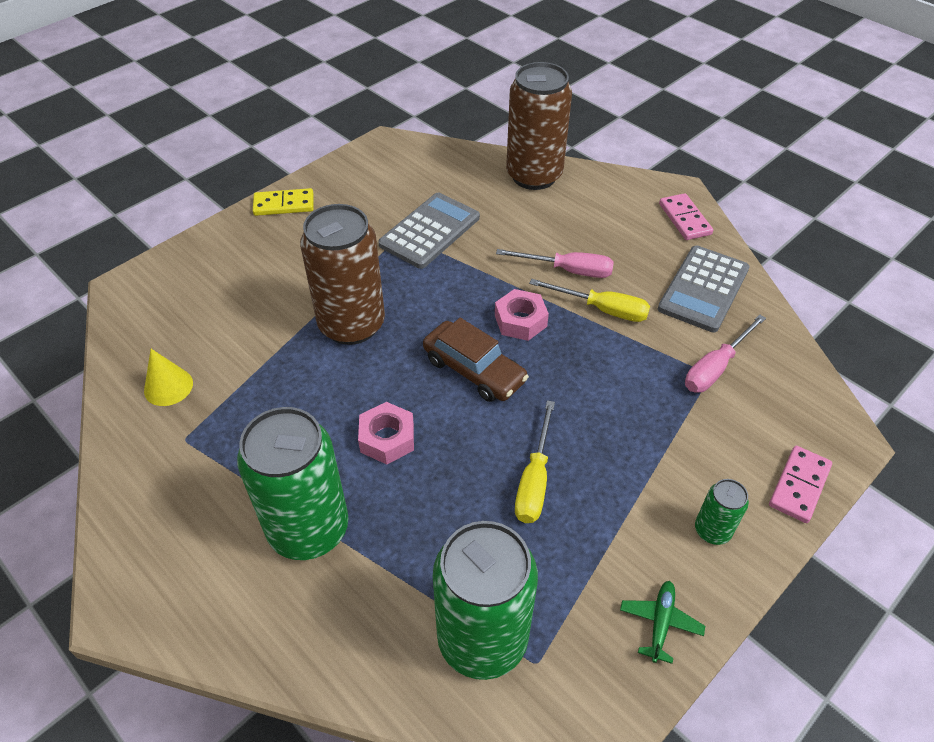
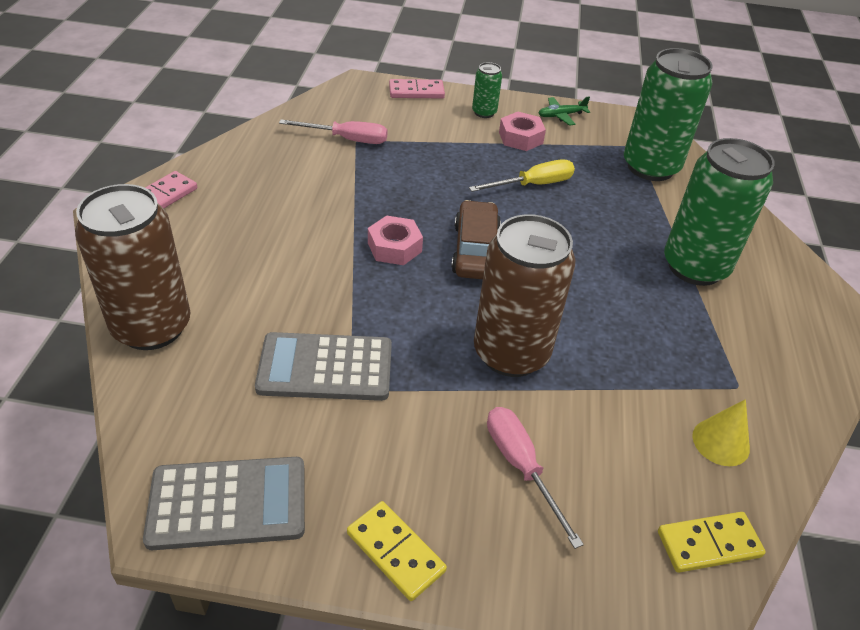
camera: 130 degrees left, 5 degrees down
pink nut [358,402,414,464] -> pink nut moved to [499,112,546,151]
pink screwdriver [496,249,614,278] -> pink screwdriver moved to [487,407,584,549]
yellow screwdriver [529,279,650,322] -> none
grey calculator [658,246,750,333] -> grey calculator moved to [143,457,305,550]
none -> yellow domino [658,512,766,573]

